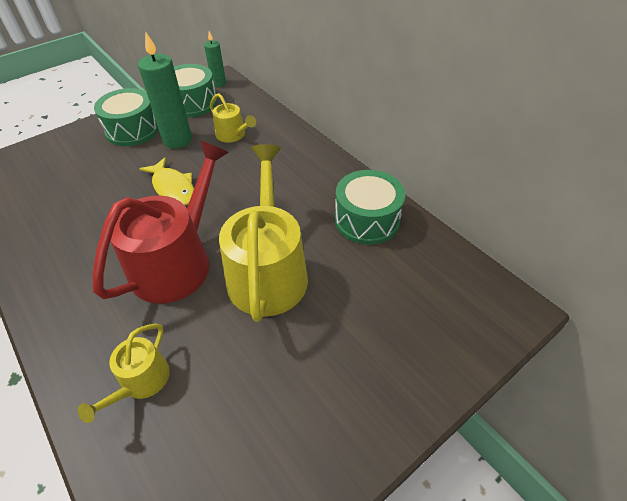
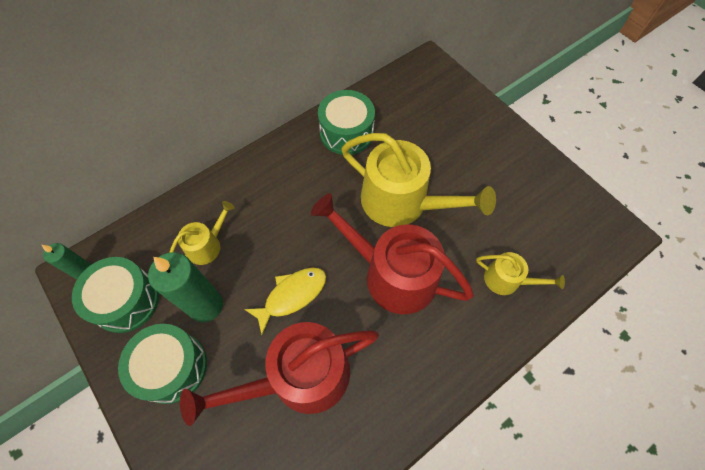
camera: 90 degrees left, 15 degrees up
yellow watering can [219,144,308,322] -> yellow watering can turned 150 degrees counterclockwise [341,133,496,227]
none -> red watering can [180,322,379,426]

